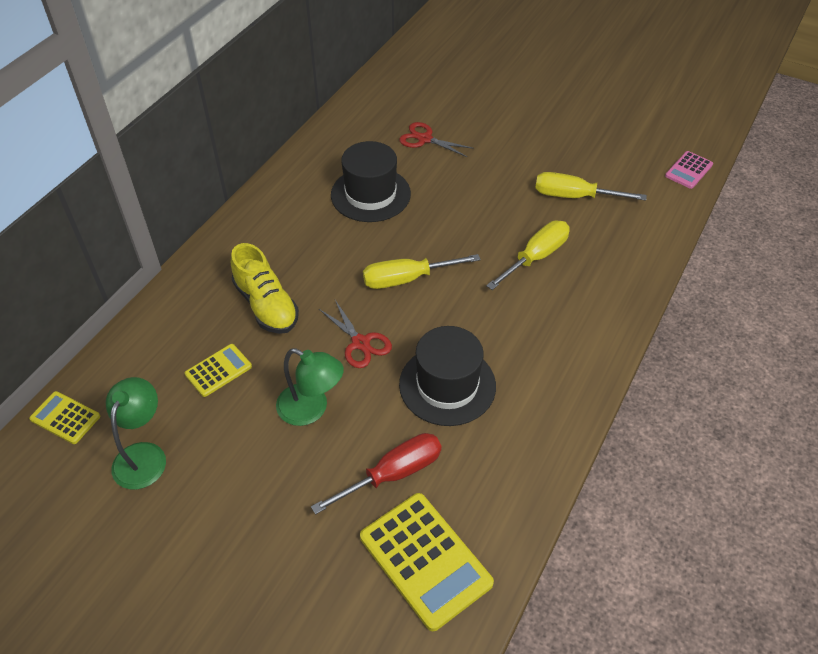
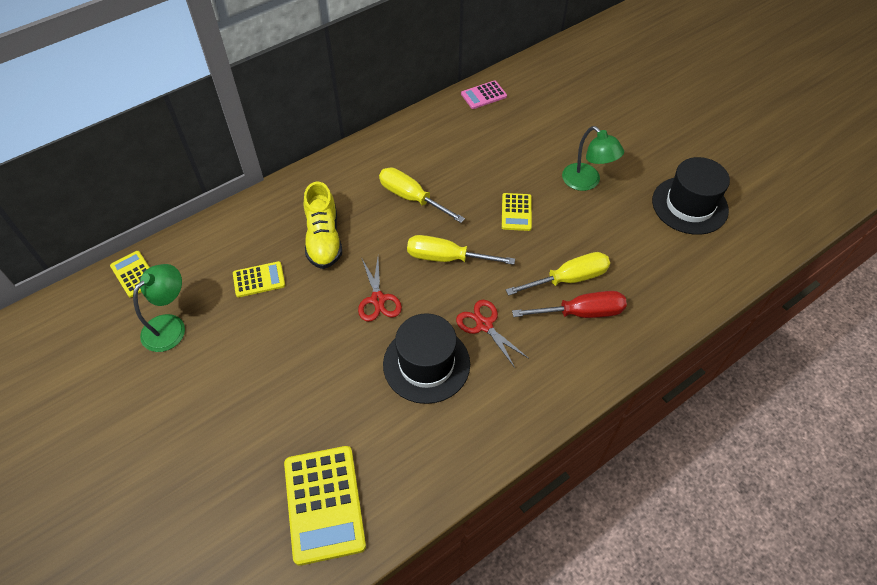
camera: 25 degrees right, 5 degrees up
green lamp [276,348,344,426] -> green lamp moved to [562,126,624,191]
red screwdriver [311,433,442,515] -> red screwdriver moved to [512,291,627,318]
black hat [331,141,411,222] -> black hat moved to [652,157,730,235]
red scissors [399,122,474,157] -> red scissors moved to [456,300,528,368]
yellow screwdriver [535,172,647,200] -> yellow screwdriver moved to [379,168,465,223]
pink calculator [665,151,713,189] -> pink calculator moved to [461,80,507,109]
none -> yellow calculator [502,193,532,231]

